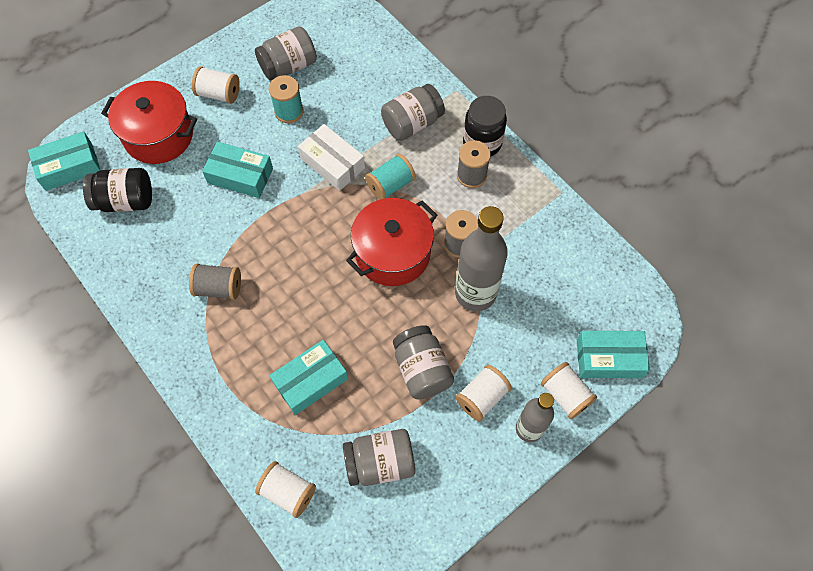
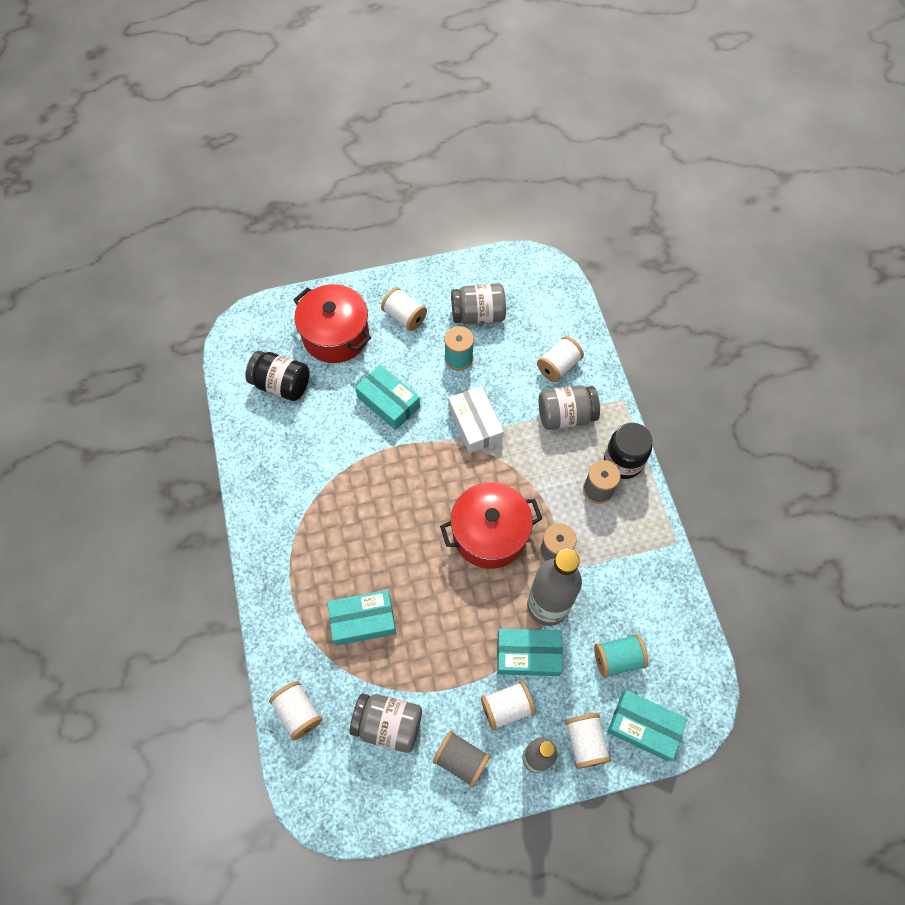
camera: 25 degrees right, 0 degrees up
turquoise box [28,131,100,191] -> turquoise box moved to [497,628,563,676]
grey spool [189,263,241,300] -> grey spool moved to [433,731,490,788]
turquoise spool [365,154,416,200] -> turquoise spool moved to [594,634,648,678]
grey jar [393,325,454,399] -> none
none -> white spool [537,336,584,382]

